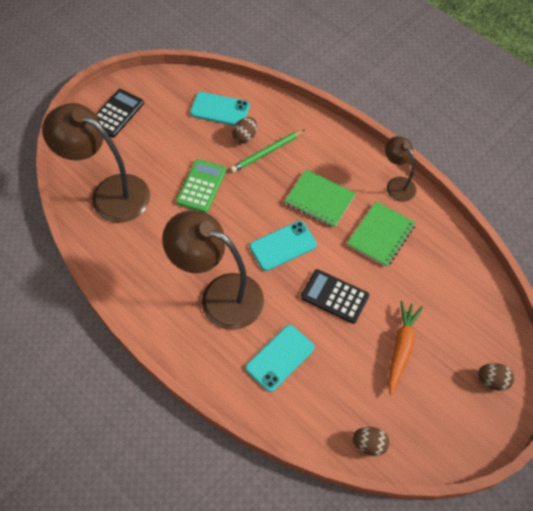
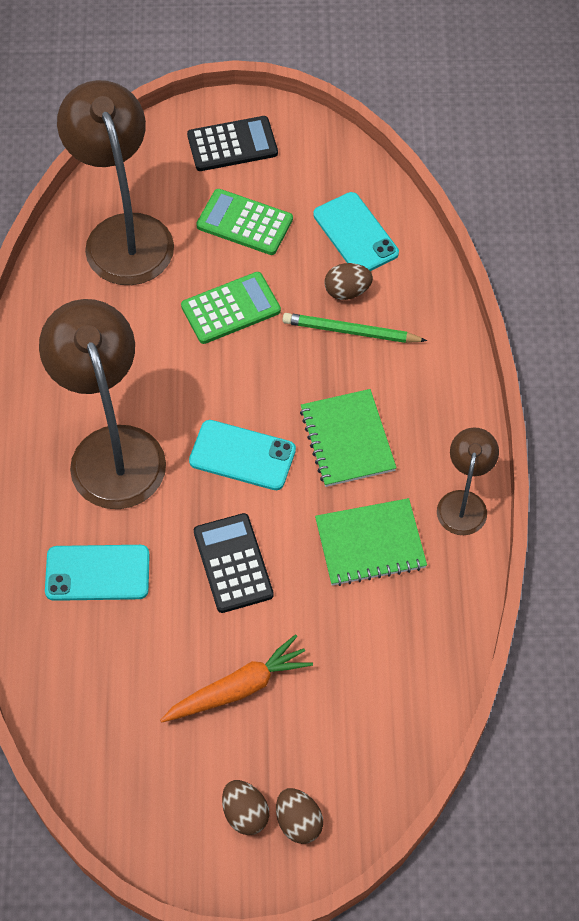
camera: 45 degrees right, 0 degrees up
brown egg [352,427,390,456] -> brown egg moved to [222,780,269,835]
none -> green calculator [196,189,293,255]

